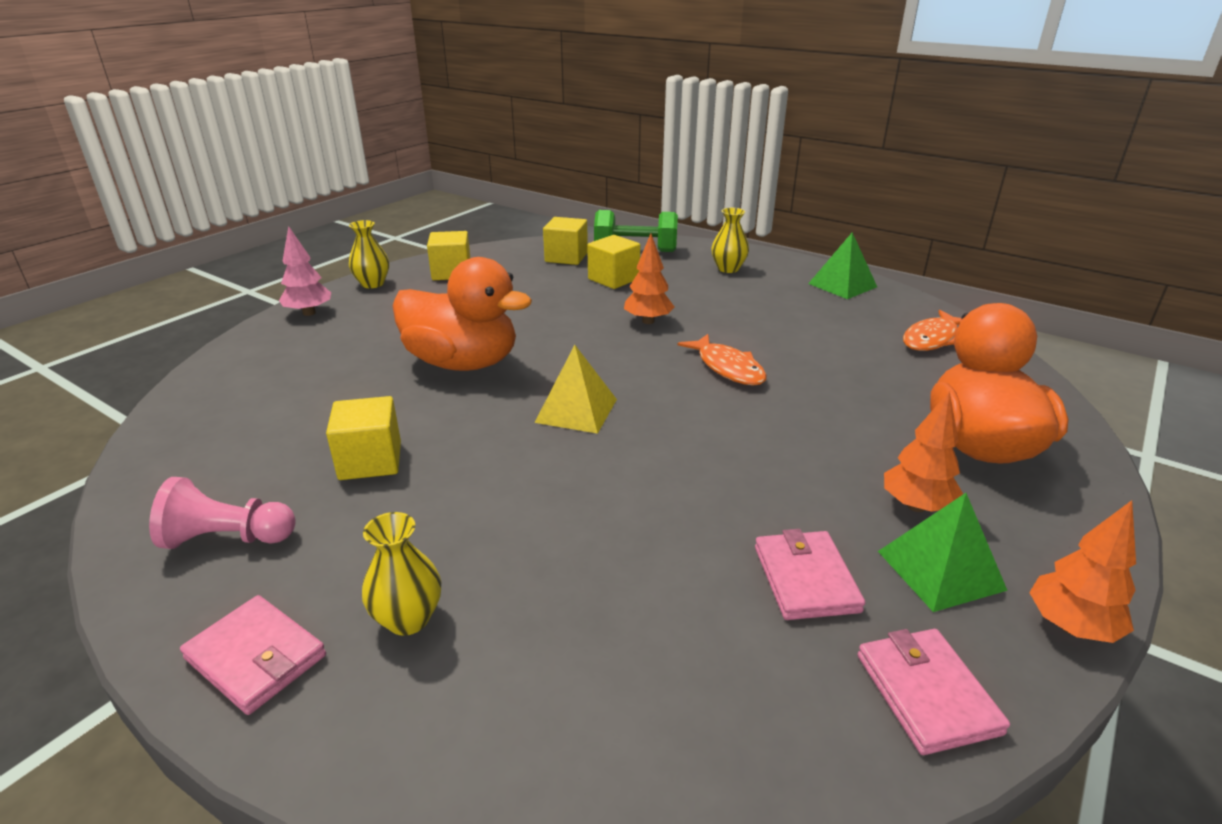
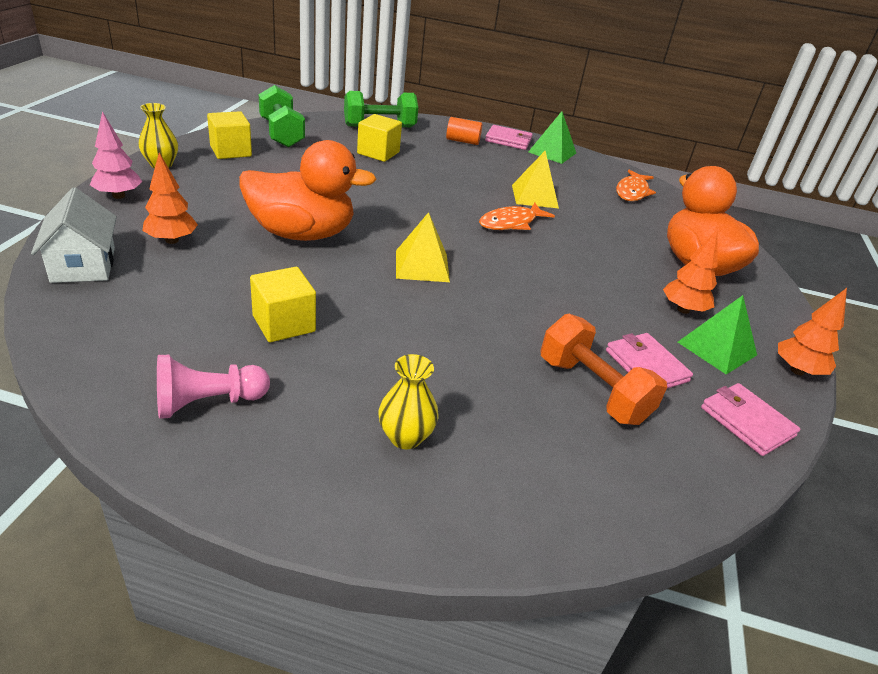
camera: 25 degrees left, 5 degrees up
pink wallet [180,595,326,715] -> pink wallet moved to [485,125,533,150]
yellow cube [543,217,588,265] -> none
orange tree [624,234,674,324] -> orange tree moved to [142,153,198,244]
orange fish [677,334,767,386] -> orange fish turned 105 degrees clockwise [479,203,555,230]
yellow vase [711,208,749,273] -> orange cylinder [446,117,482,145]
none -> white house [31,188,117,283]
none -> green dumbbell [259,85,305,148]
none -> yellow pyramid [512,151,559,208]
none -> orange dumbbell [541,314,667,425]

